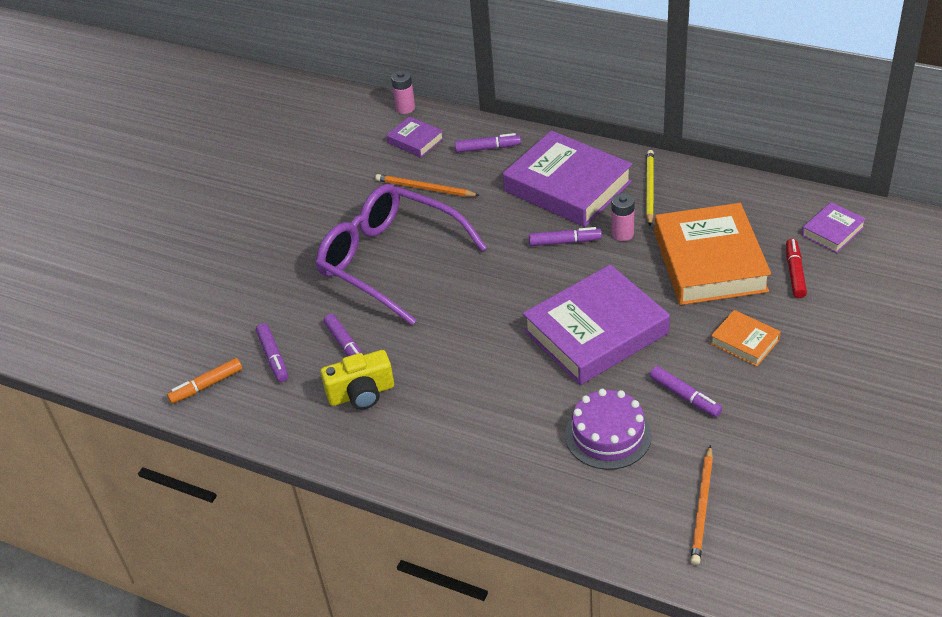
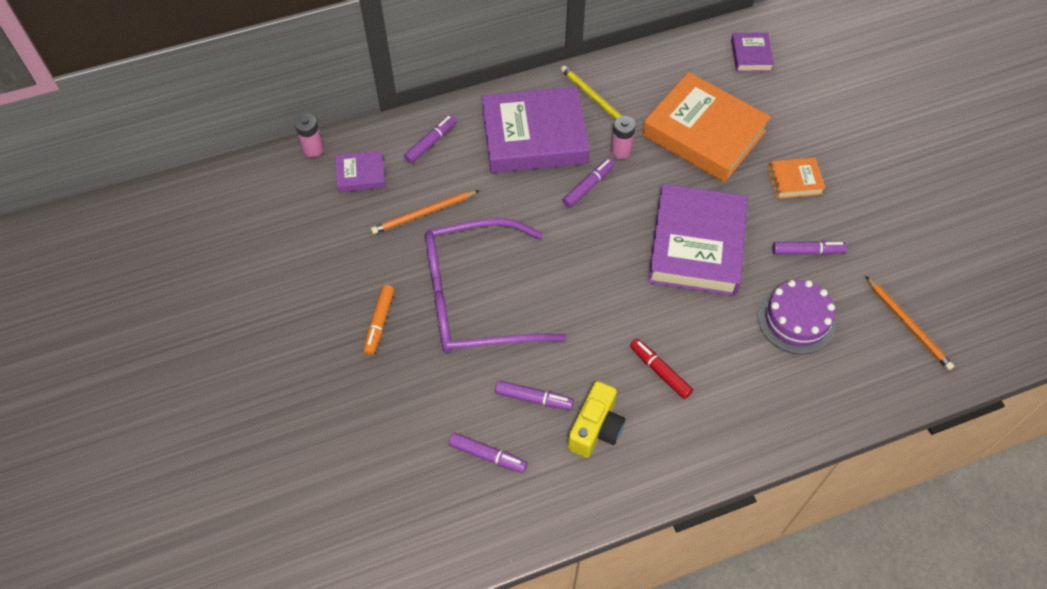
camera: 50 degrees left, 15 degrees up
orange marker [167,358,242,404] -> orange marker moved to [363,285,394,355]
red marker [786,239,807,298] -> red marker moved to [630,339,693,399]

